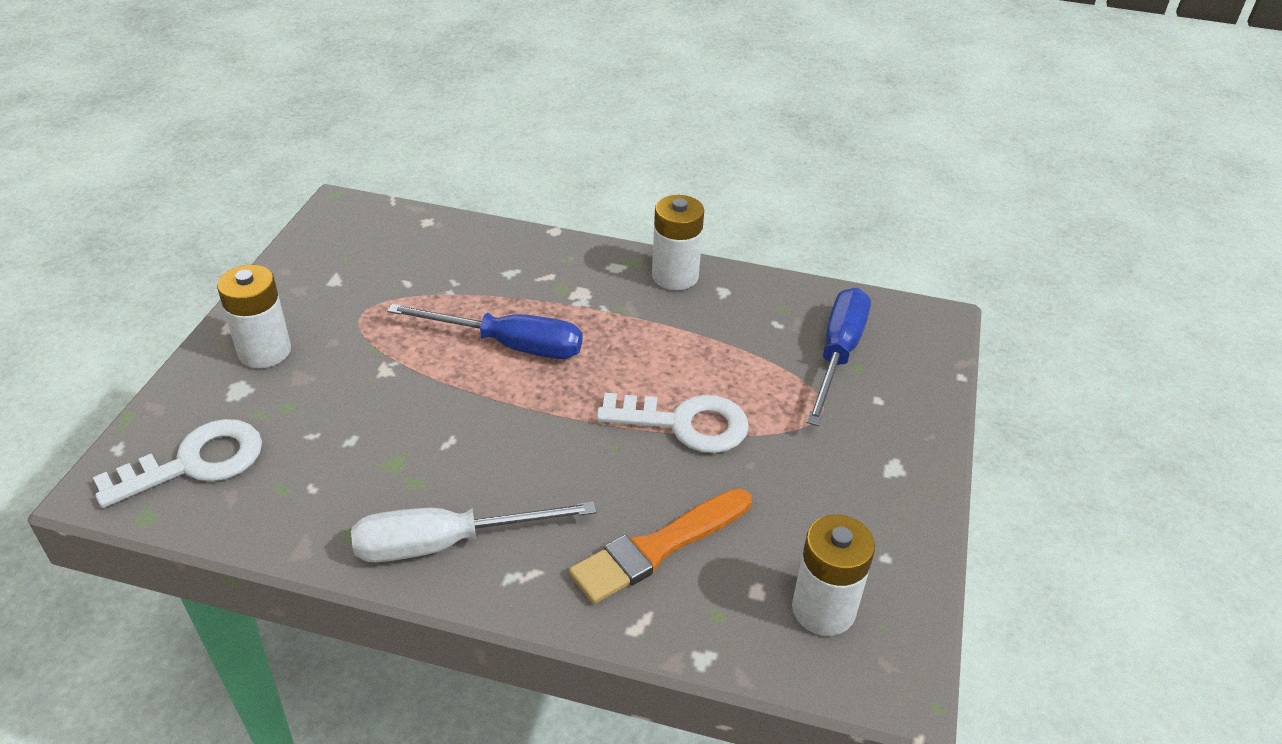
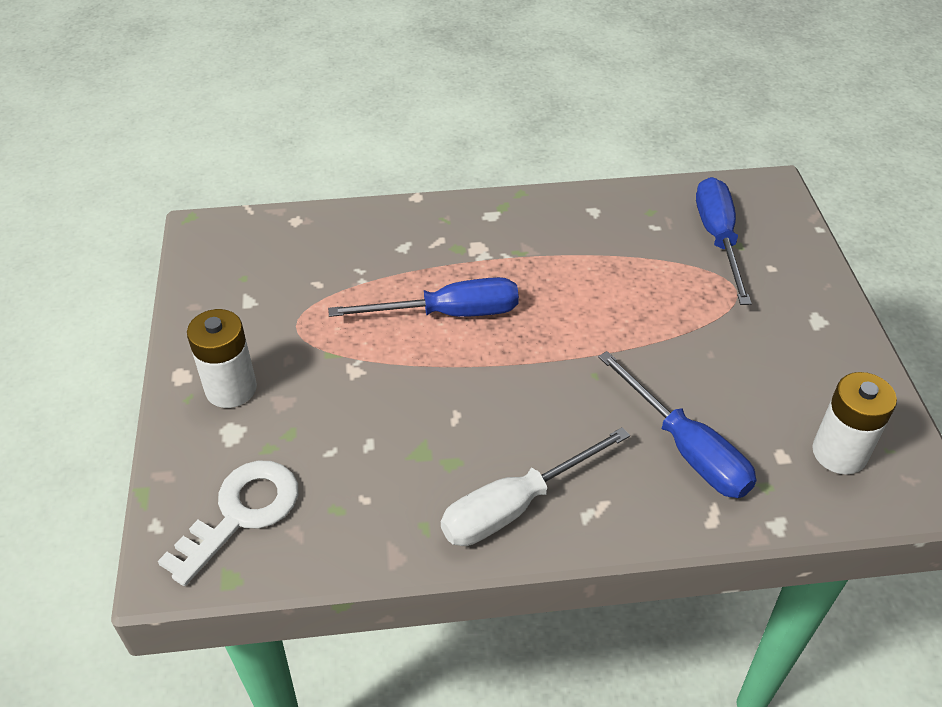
camera: 20 degrees left, 5 degrees up
orange brush [569,488,751,604] -> blue screwdriver [598,351,756,498]
white key [596,393,749,453] -> none
white battery [652,195,704,290] -> none

